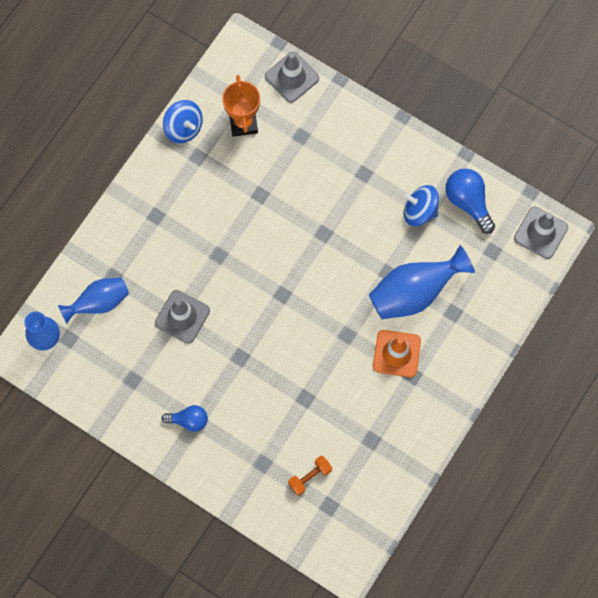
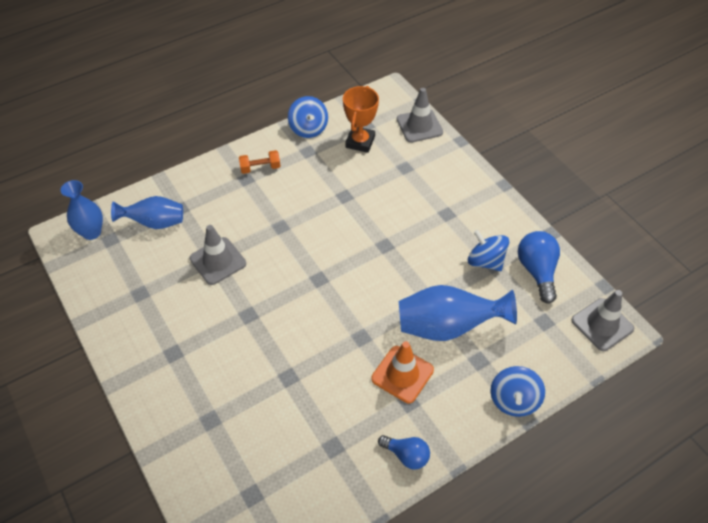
camera: 25 degrees right, 20 degrees down
blue light bulb [161,405,208,432] -> blue light bulb moved to [378,435,430,469]
orange dumbbell [288,456,332,496] -> orange dumbbell moved to [239,150,281,174]
none -> blue spinning top [490,366,545,417]

